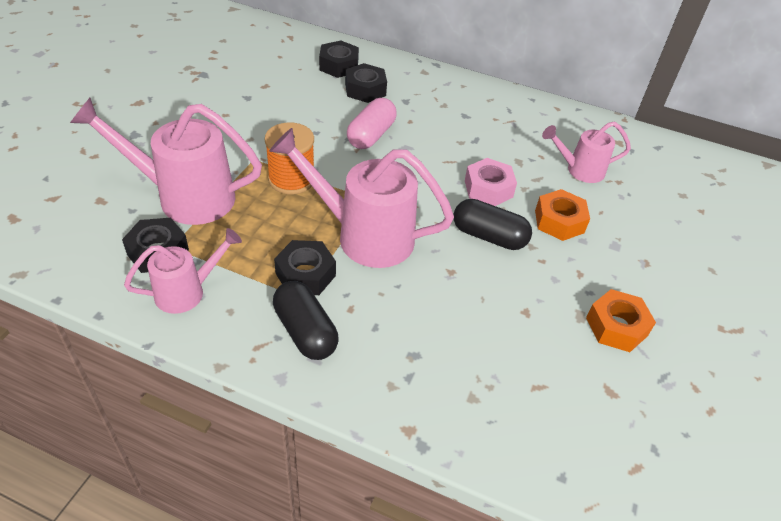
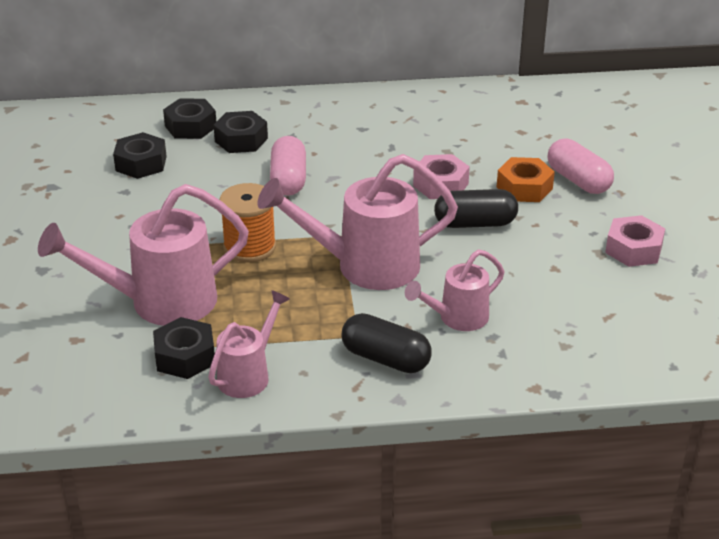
camera: 25 degrees left, 10 degrees down
black nut [274,240,336,295] -> black nut moved to [113,132,167,179]
pink watering can [542,122,631,183] -> pink watering can moved to [405,249,505,331]
orange nut [586,289,656,352] -> pink nut [605,215,665,267]
none -> pink capsule [548,139,614,194]

